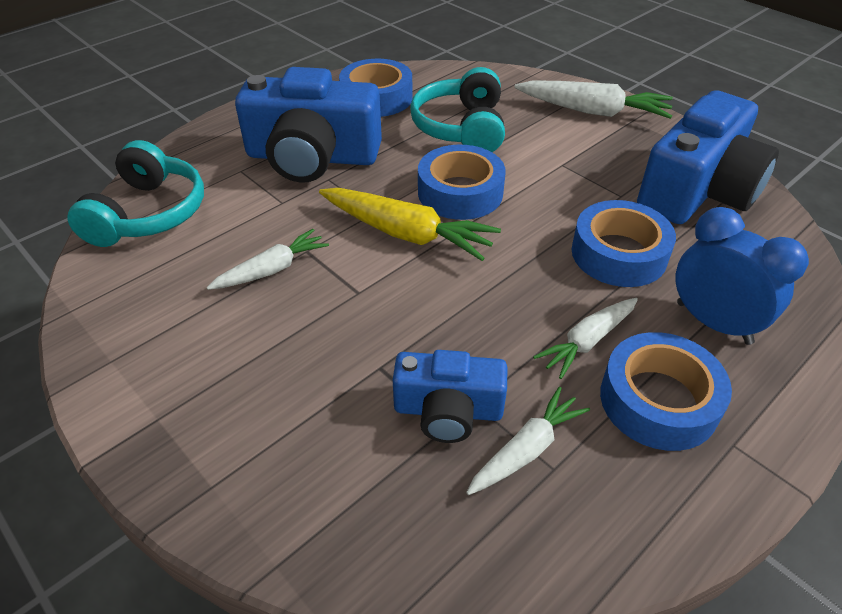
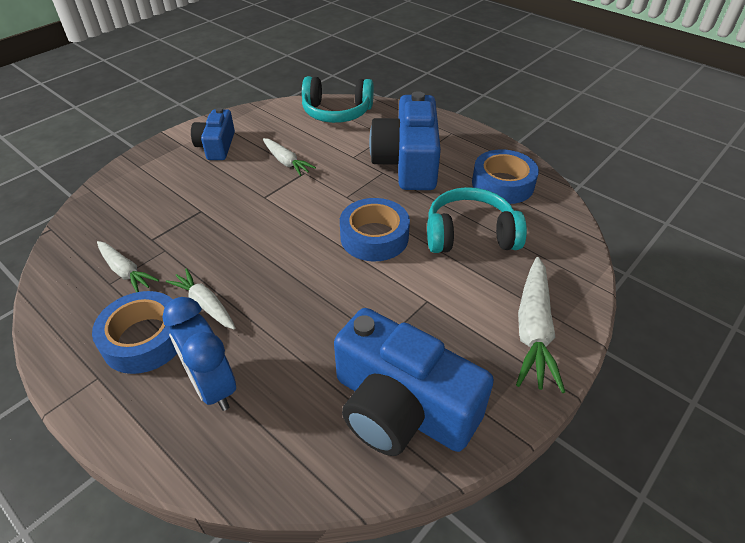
camera: 85 degrees right, 0 degrees up
yellow carrot [319,188,501,261] -> none
blue camera [393,350,507,443] -> blue camera moved to [191,108,235,160]
blue tape [572,200,676,287] -> none
blue clock [676,207,809,345] -> blue clock turned 105 degrees clockwise [162,297,236,411]

